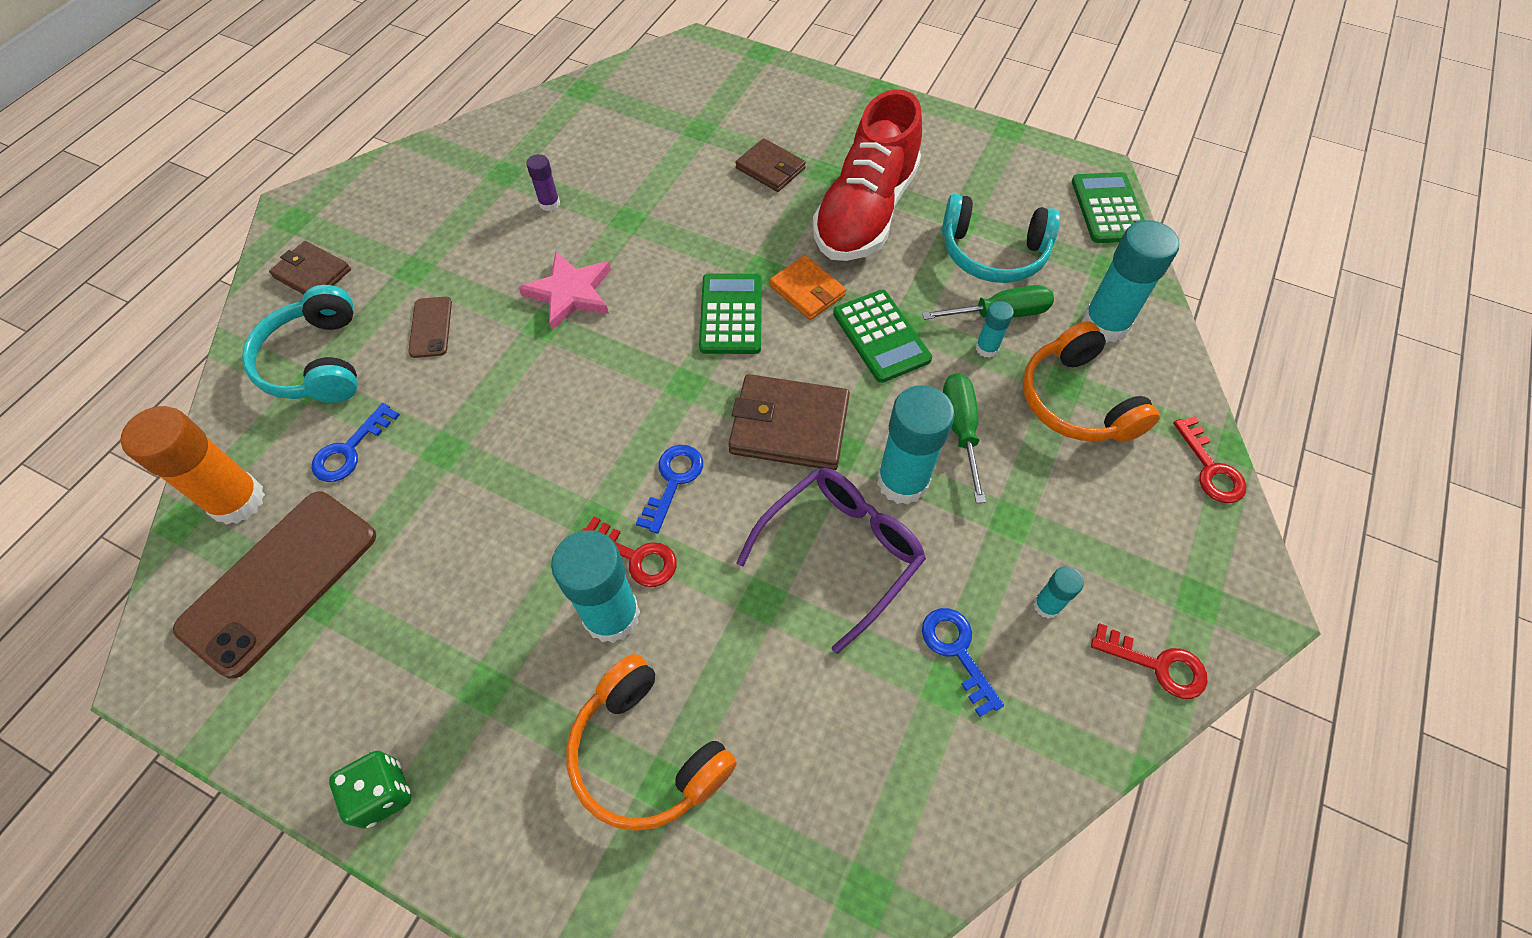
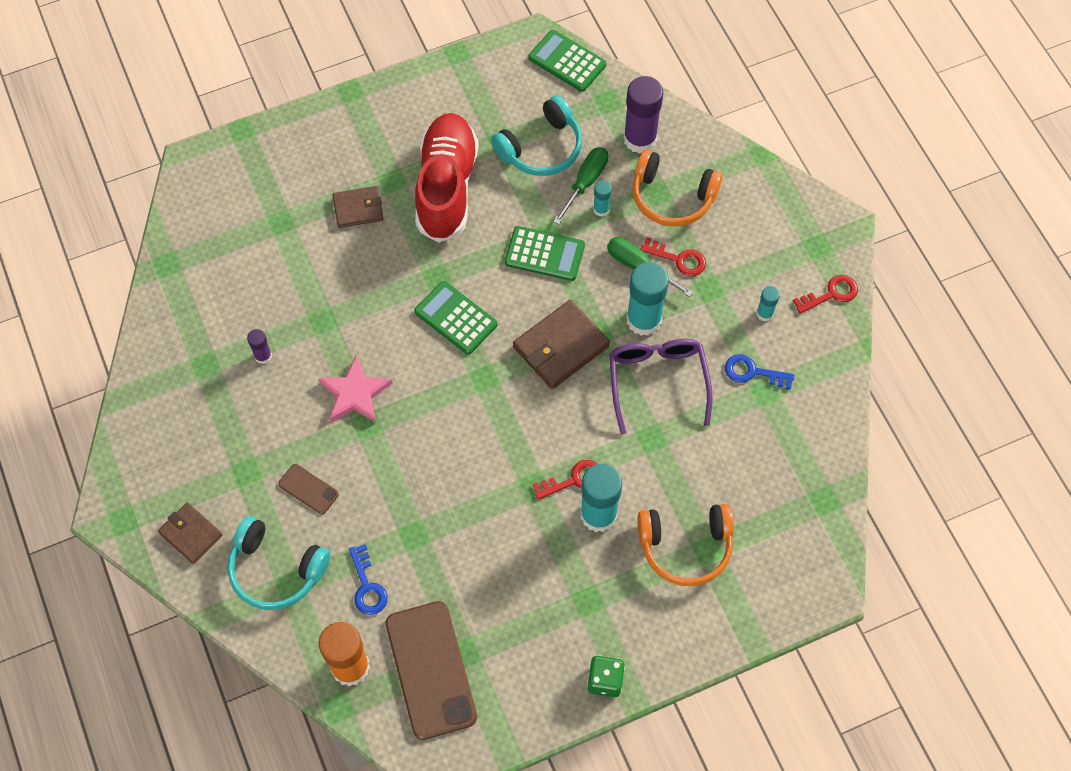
camera: 50 degrees left, 5 degrees up
brown wallet [269,241,351,294] -> brown wallet turned 60 degrees clockwise [158,503,223,564]
blue key [636,445,703,534] -> none
orange wallet [769,255,846,320] -> none
red shoe [813,89,922,261] -> red shoe turned 150 degrees counterclockwise [415,113,478,243]
turquoise glue stick [1082,220,1179,343] -> purple glue stick [623,76,663,153]
red key [1173,416,1247,503] -> red key moved to [640,237,706,276]

